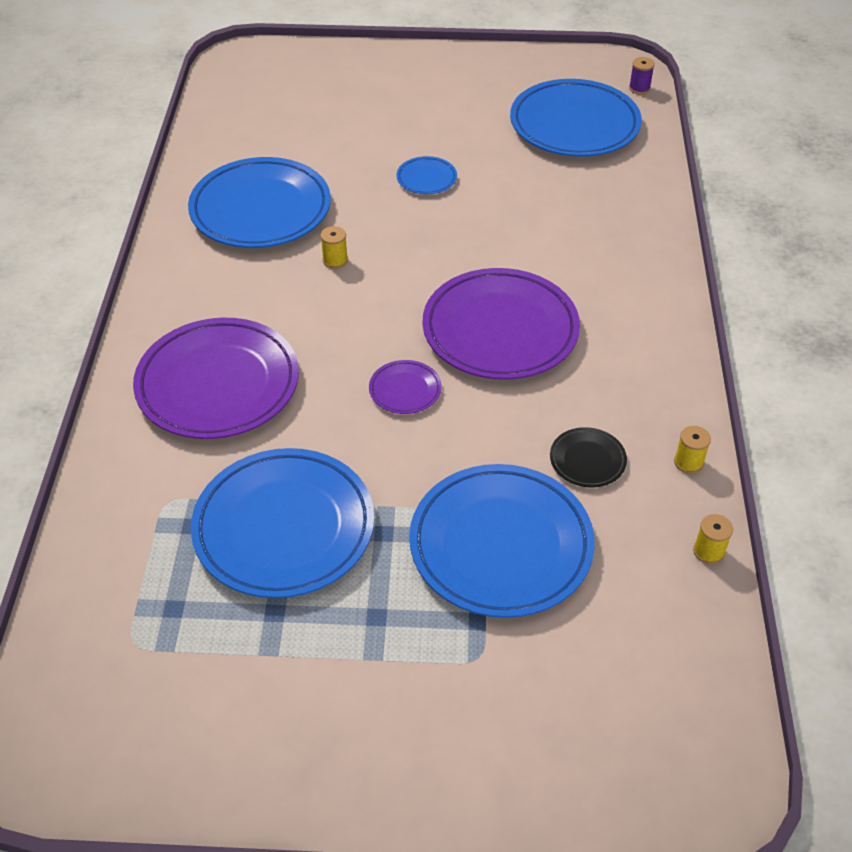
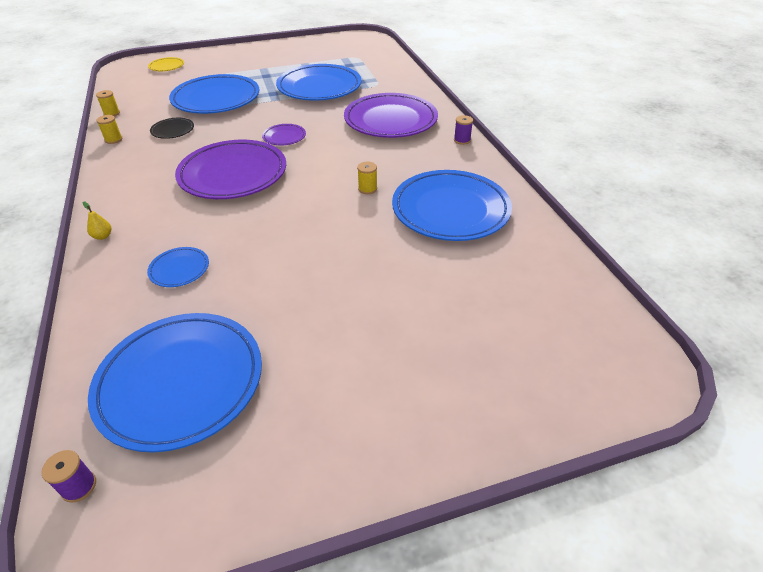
camera: 160 degrees right, 5 degrees down
blue plate [396,156,457,194] -> blue plate moved to [147,247,209,287]
none -> yellow pear [83,201,111,240]
none -> yellow plate [148,57,184,71]
none -> purple spool [454,115,473,145]

